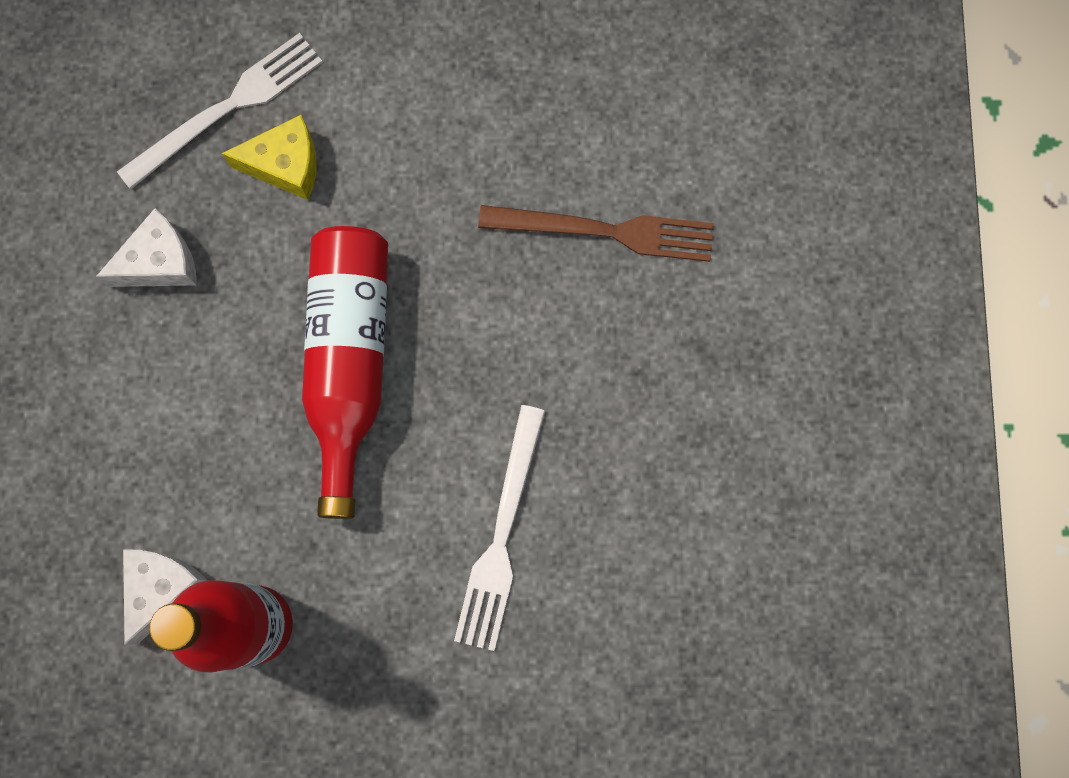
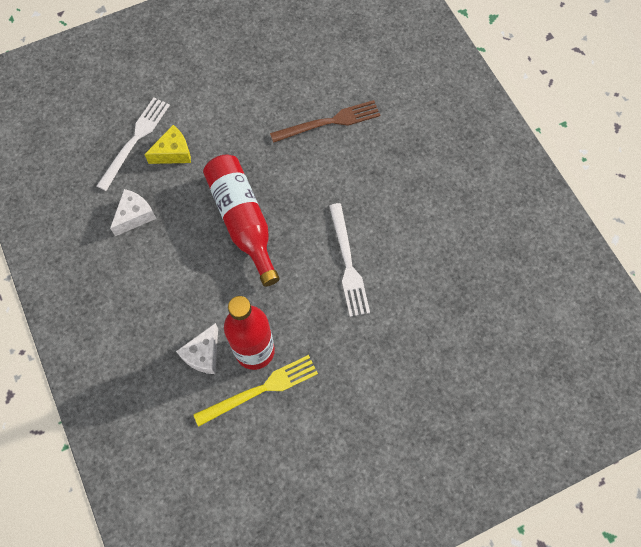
camera: 25 degrees left, 10 degrees down
white cheese [123,549,208,645] -> white cheese turned 150 degrees counterclockwise [176,323,218,374]
none -> yellow fork [193,355,318,427]

